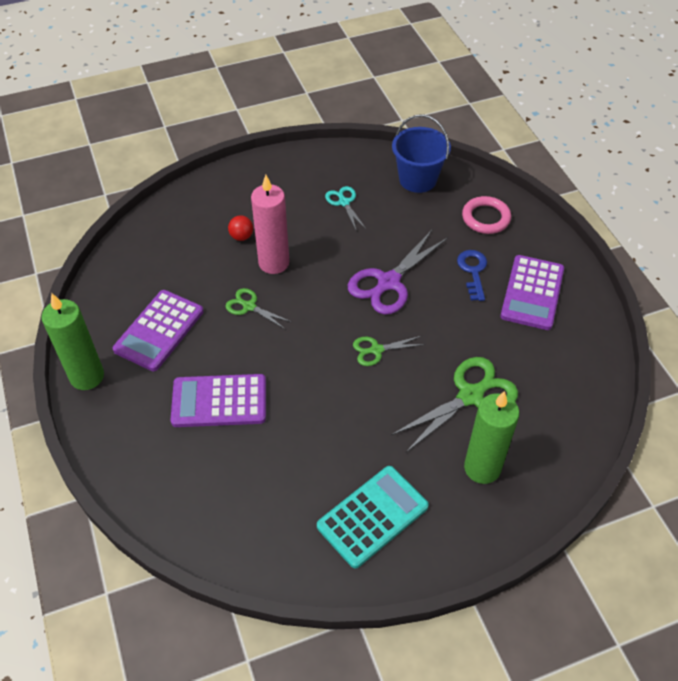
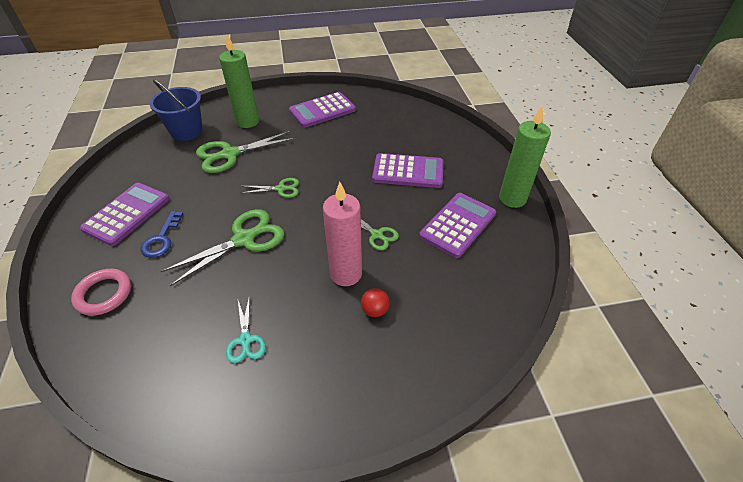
camera: 170 degrees left, 5 degrees down
turquoise calculator [317,466,429,568] -> purple calculator [289,92,356,128]
purple scissors [348,230,448,315] -> green scissors [161,209,284,286]
blue bucket [392,114,451,193] -> blue bucket moved to [150,79,203,141]

